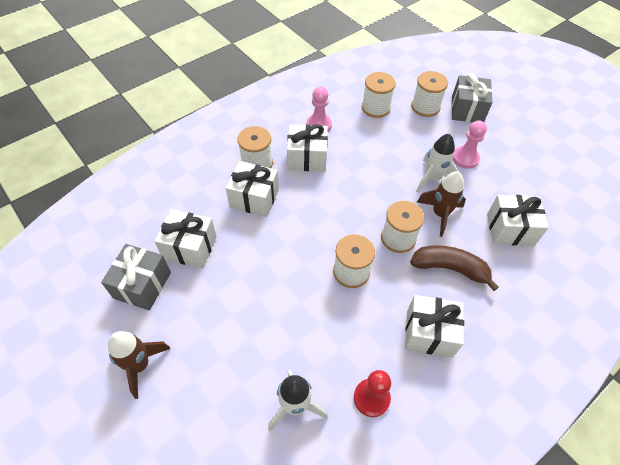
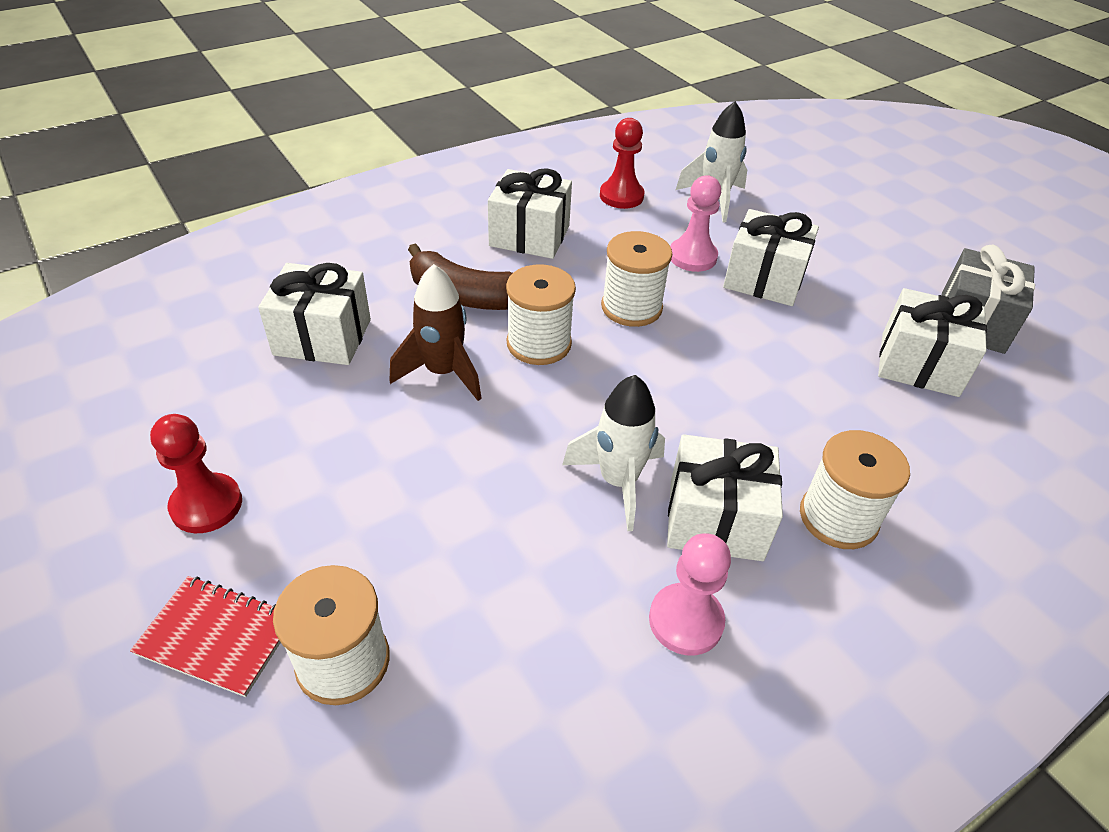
camera: 175 degrees left, 10 degrees down
brown rocket [108,331,171,399] -> none
white gift [226,161,279,217] -> white gift moved to [723,209,819,306]
white spool [362,72,396,118] -> none
white rocket [416,134,458,193] -> white rocket moved to [562,375,665,531]
grey gift [451,73,492,122] -> red notebook [130,576,281,697]
pink pawn [453,120,487,169] -> pink pawn moved to [670,175,721,272]
none -> red pawn [150,414,242,533]

